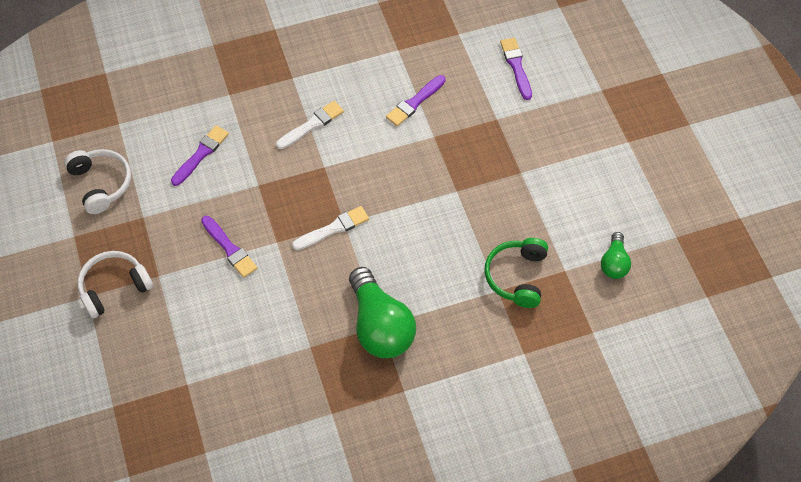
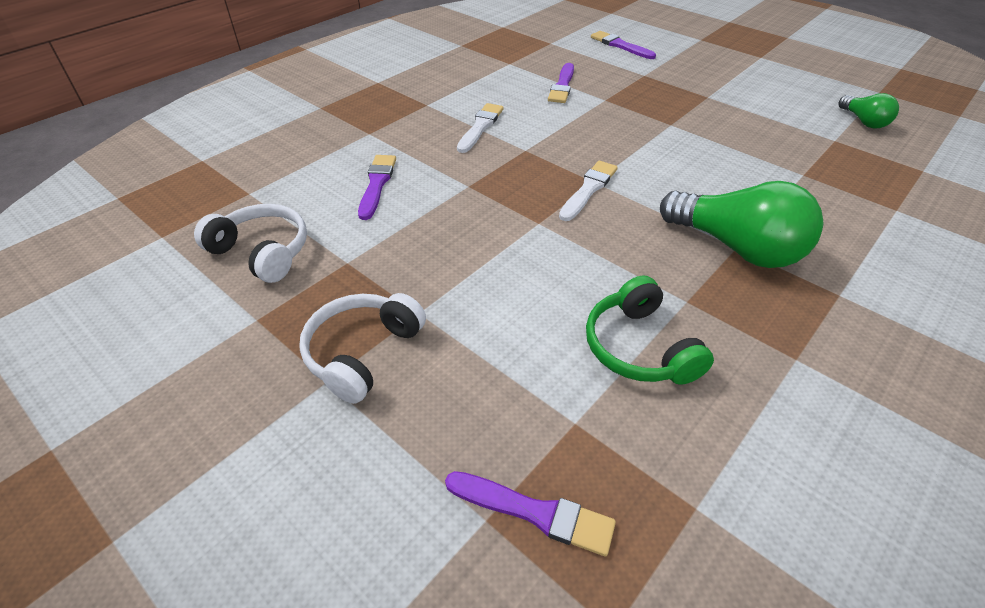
camera: 30 degrees left, 15 degrees down
purple brush [201,216,257,278] -> purple brush moved to [445,471,616,556]
green headphones [485,238,548,308] -> green headphones moved to [586,276,714,385]

